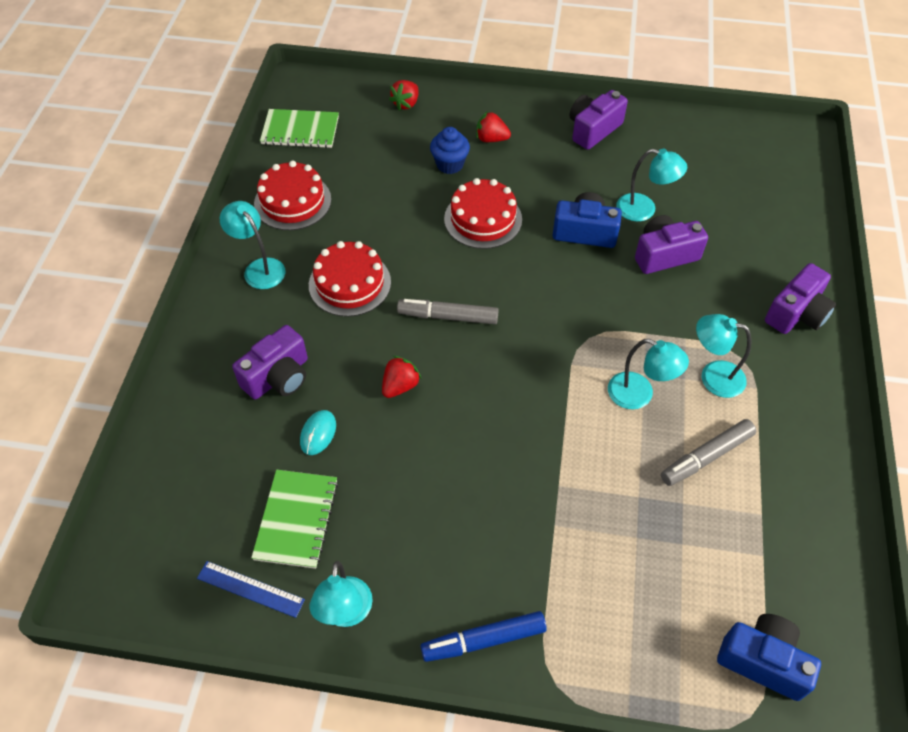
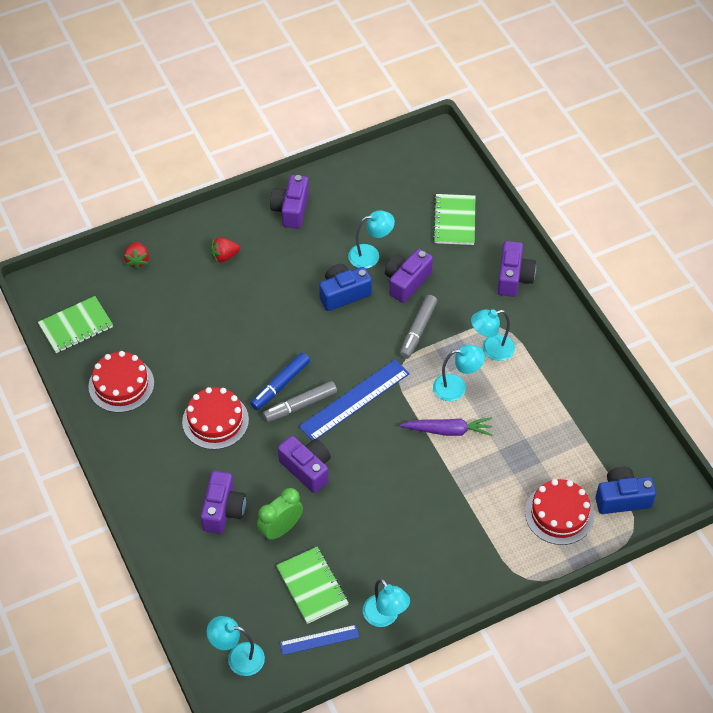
camera: 35 degrees left, 0 degrees up
turquoise lamp [220,201,285,289] -> turquoise lamp moved to [207,616,265,676]
turquoise mouse [300,410,336,455] -> green clock [257,488,303,541]
red strawberry [382,356,421,398] -> purple camera [278,436,331,493]
blue marker [420,611,547,662] -> blue marker moved to [250,353,310,410]
blue cupcake [430,127,470,174] -> none
red cake [444,178,522,249] -> red cake moved to [525,479,594,545]
grey marker [661,419,756,486] -> grey marker moved to [400,295,437,359]
none -> blue ruler [299,359,410,440]
none -> purple carrot [400,417,493,436]
none -> green notebook [433,194,475,245]

